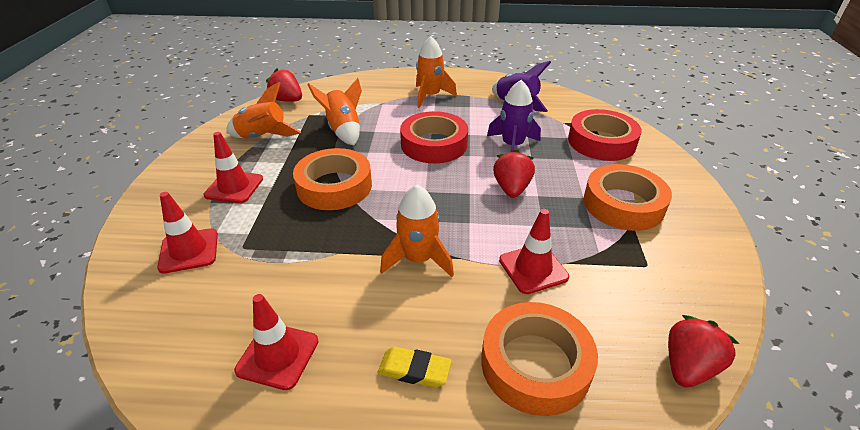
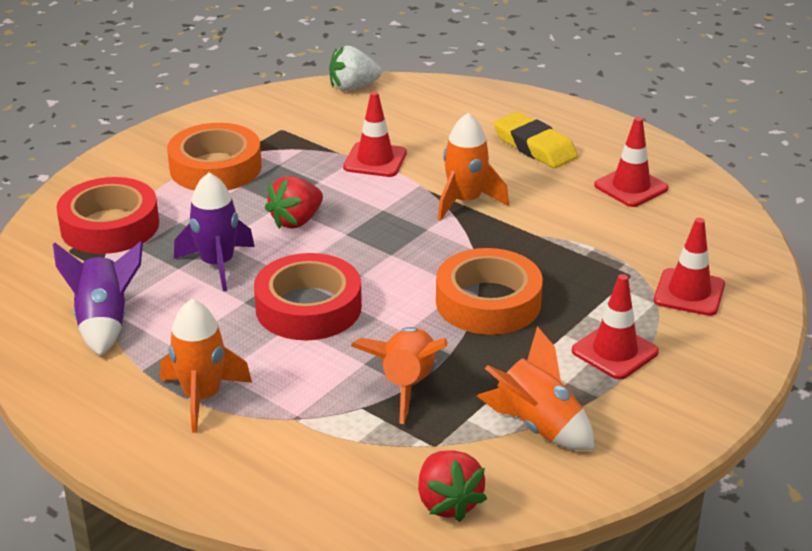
camera: 145 degrees left, 5 degrees down
yellow eraser [378,347,452,388] -> yellow eraser [494,112,578,168], size x1.54
orange tape [481,302,598,416] -> none
red strawberry [668,315,739,387] -> white strawberry [329,46,382,91]

